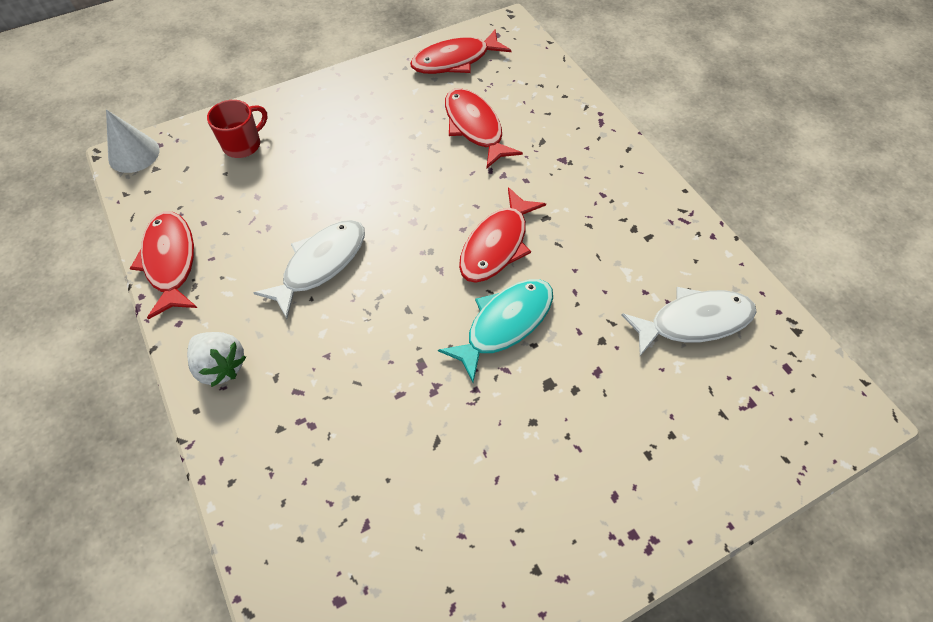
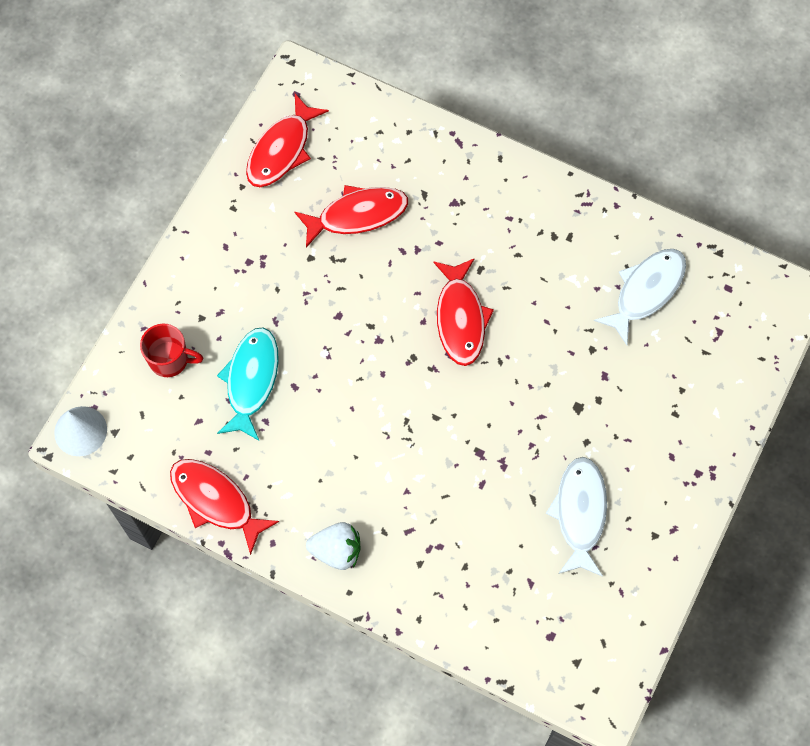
camera: 35 degrees left, 10 degrees up
red mug [207,100,267,158] -> red mug turned 90 degrees clockwise [140,324,203,377]
white fish [254,220,365,319] -> white fish moved to [546,457,607,577]
turquoise fish [438,279,553,382] -> turquoise fish moved to [217,328,279,441]
red fish [445,88,523,168] -> red fish turned 135 degrees clockwise [294,185,408,248]

